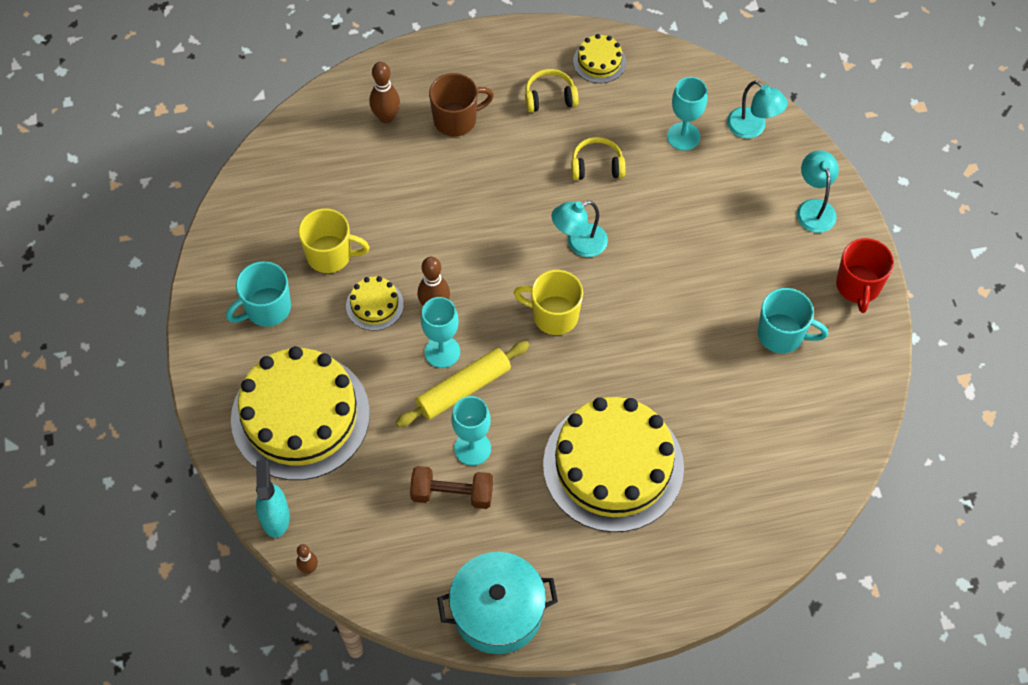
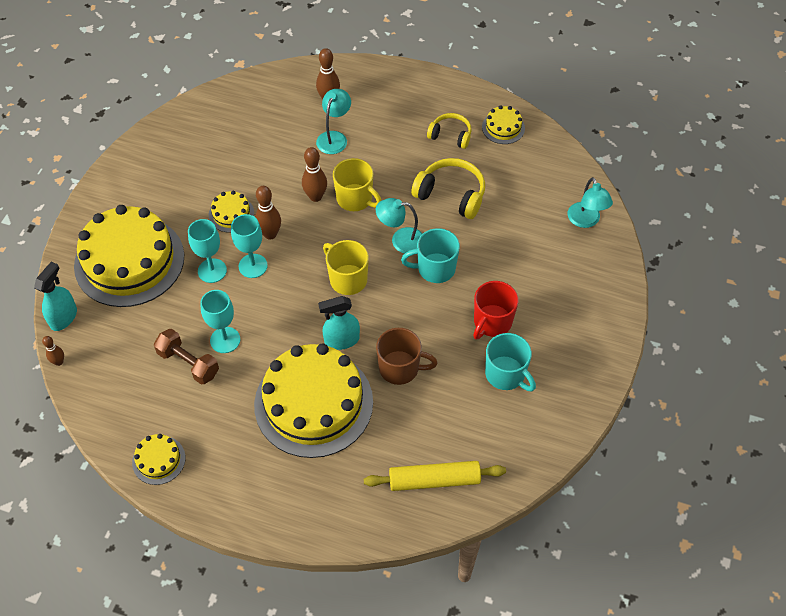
camera: 30 degrees right, 5 degrees down
turquoise mug [226,261,291,327] -> turquoise mug moved to [401,228,460,283]
yellow mug [298,208,370,273] -> yellow mug moved to [333,158,381,211]
yellow rolling pin [396,341,530,427] -> yellow rolling pin moved to [364,461,506,491]
brown mug [429,73,494,136] -> brown mug moved to [376,328,438,385]
turquoise pot [437,552,558,654] -> yellow cake [132,434,186,485]
yellow headphones [571,137,625,180] -> yellow headphones [411,158,485,219], size x1.56
turquoise goblet [667,77,707,151] -> turquoise goblet moved to [188,219,227,283]
turquoise lamp [797,150,839,233] -> turquoise lamp moved to [316,89,351,154]
red mug [836,238,894,313] -> red mug moved to [473,281,519,339]
none -> brown bowling pin [302,147,327,202]
none -> turquoise spray bottle [318,296,360,350]

